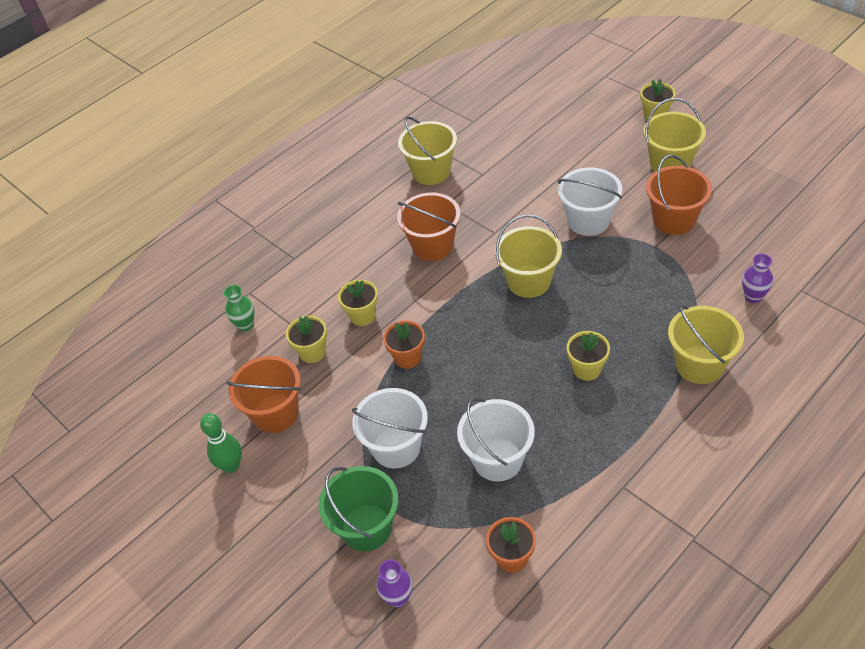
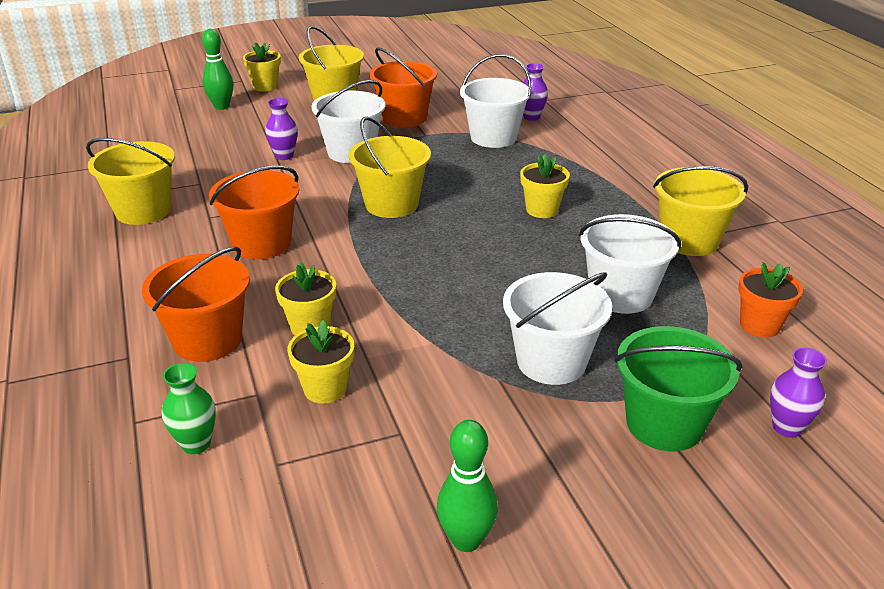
camera: 70 degrees left, 15 degrees down
orange bucket [226,356,301,433] -> orange bucket moved to [142,247,250,362]
orange flower pot [383,320,425,369] -> none
yellow bucket [668,305,744,384] -> yellow bucket moved to [653,166,748,256]
none -> green bowling pin [202,29,233,110]
none -> purple vase [265,98,298,160]
none -> white bucket [460,54,532,148]

